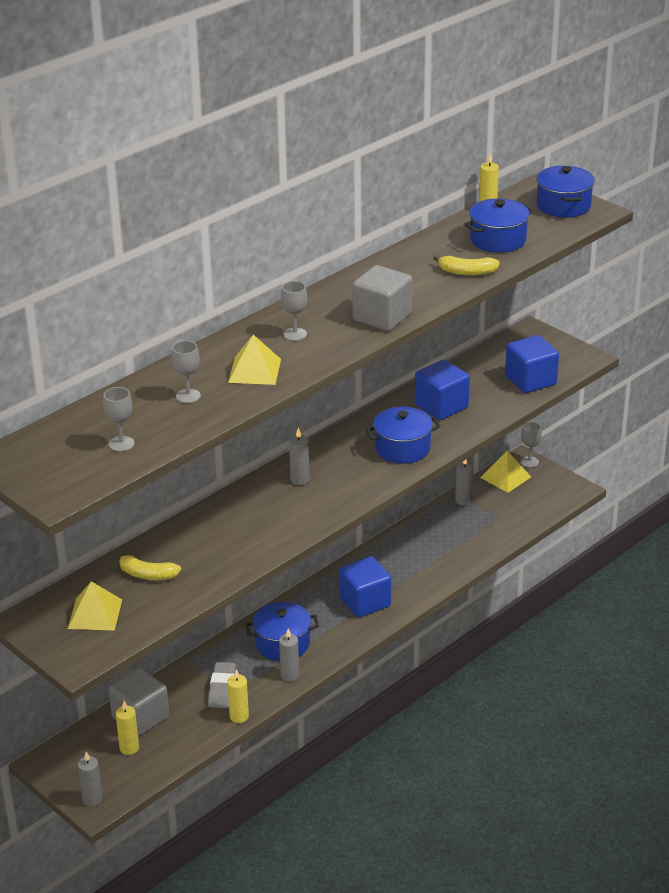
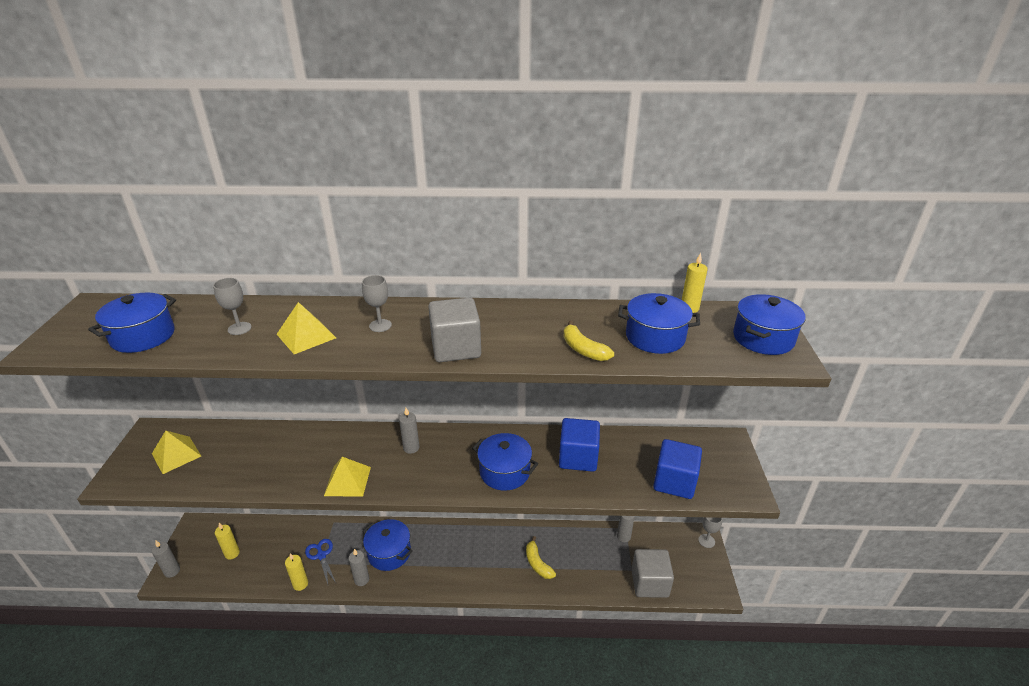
camera: 45 degrees right, 0 degrees up
grey goblet [103,387,135,452] -> blue pot [88,293,176,353]
grey cube [109,668,169,736] -> grey cube moved to [631,549,674,598]
yellow banana [117,551,181,580] -> yellow banana moved to [526,536,556,579]
grey eraser [208,662,236,708] -> blue scissors [305,539,336,584]
blue cube [339,556,391,618] -> none
yellow pyramid [480,451,531,493] -> yellow pyramid moved to [324,457,371,497]

